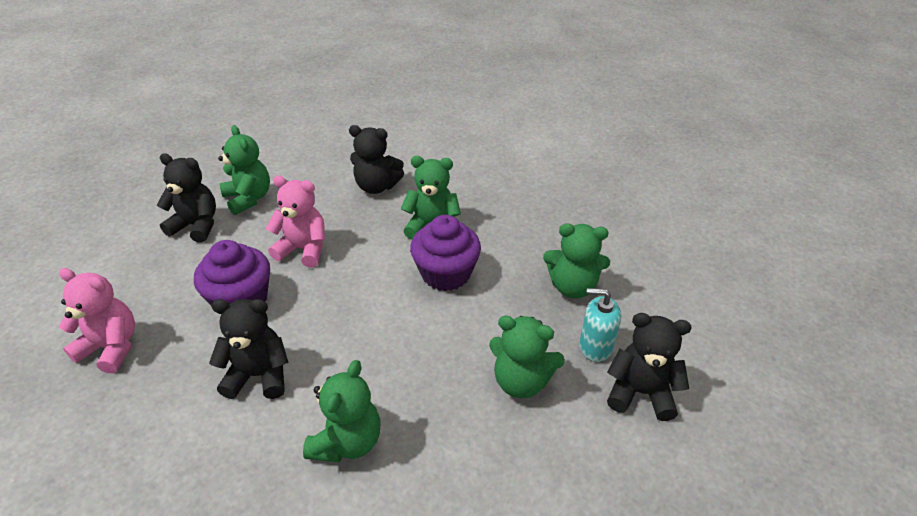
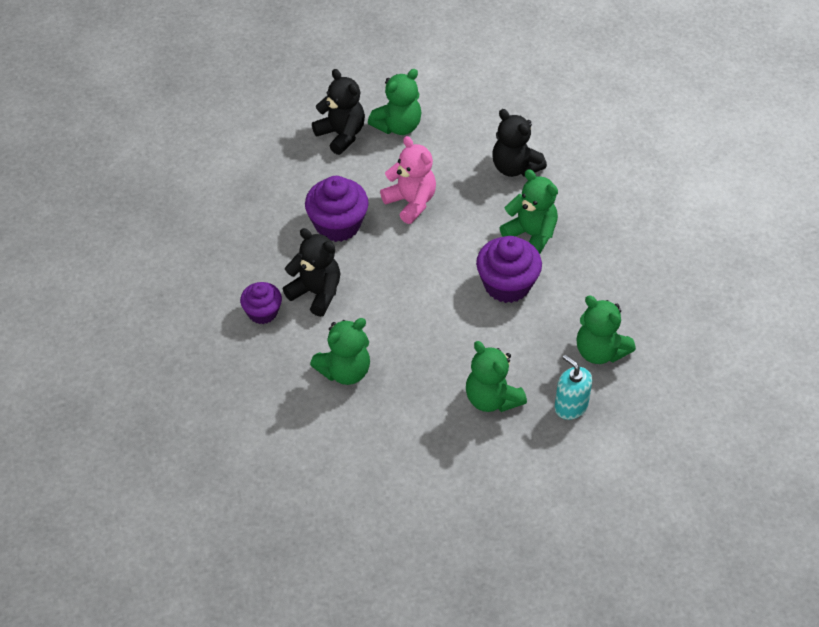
camera: 35 degrees right, 10 degrees up
pink teddy bear [59,268,135,373] -> none
green teddy bear [218,125,270,215] -> green teddy bear turned 45 degrees clockwise [368,69,421,135]
black teddy bear [607,313,691,421] -> none
none -> purple cupcake [240,282,282,324]

